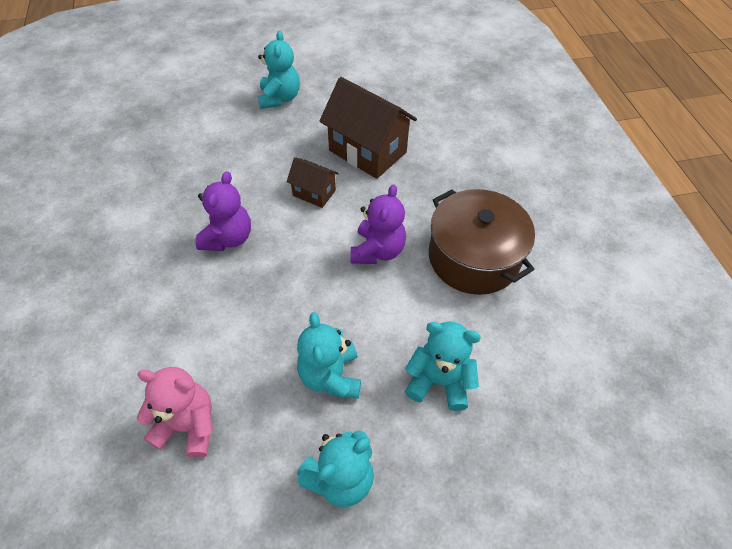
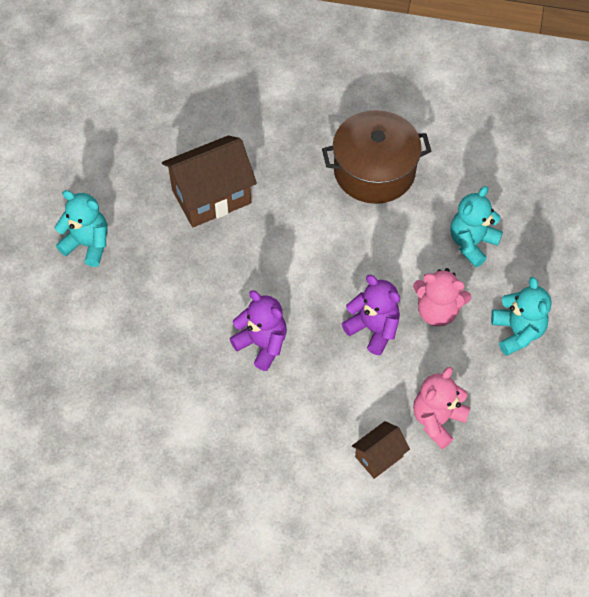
camera: 65 degrees left, 5 degrees up
brown house [287,157,339,208] -> brown house moved to [352,421,410,479]
turquoise teddy bear [297,312,361,399] -> pink teddy bear [413,268,471,327]
purple teddy bear [351,184,406,264] -> purple teddy bear moved to [342,275,400,355]

